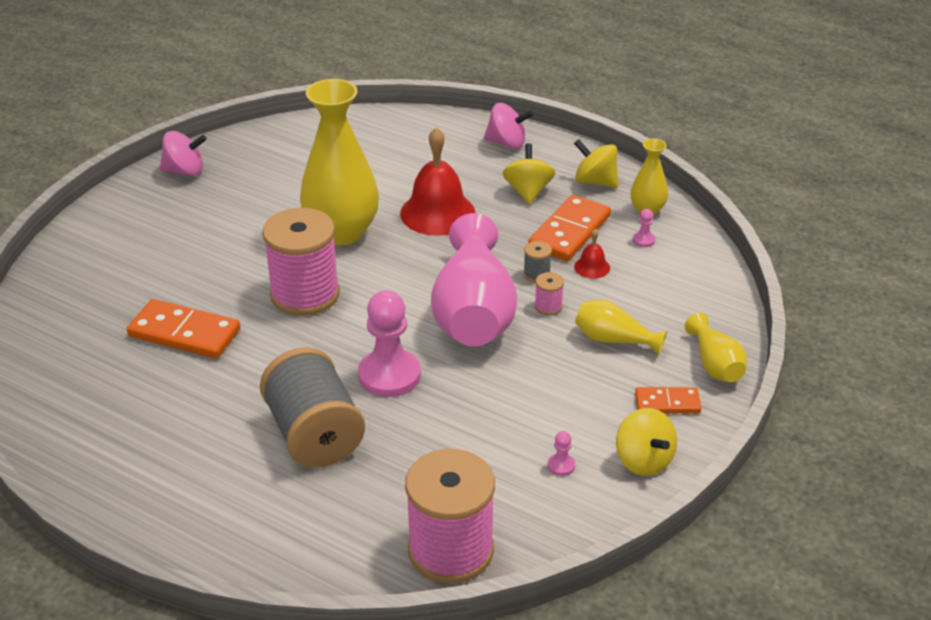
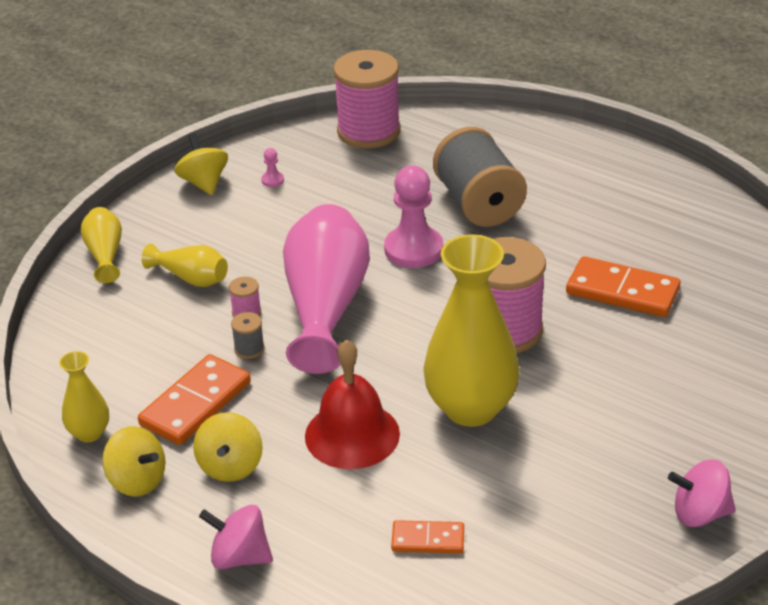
camera: 175 degrees left, 0 degrees up
red bell [574,229,610,279] -> none
pink pawn [633,209,655,247] -> none
orange domino [635,387,701,413] -> orange domino moved to [391,520,464,553]

